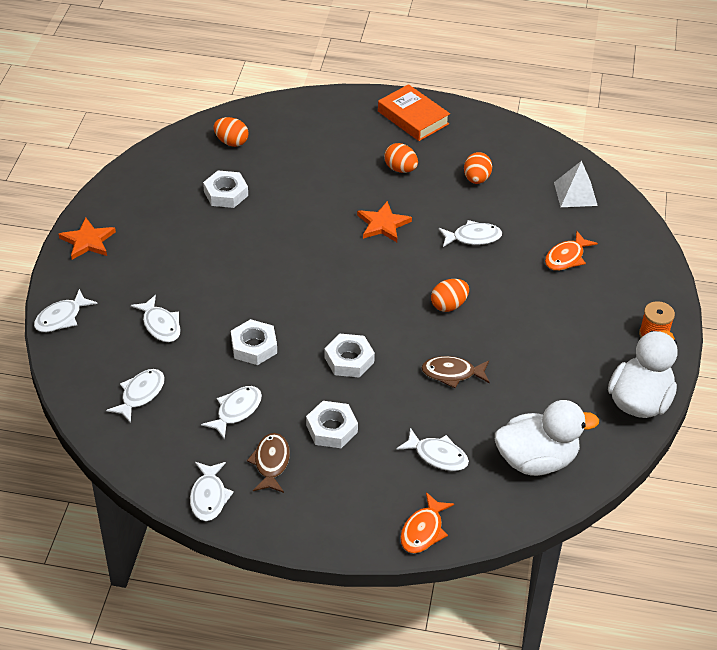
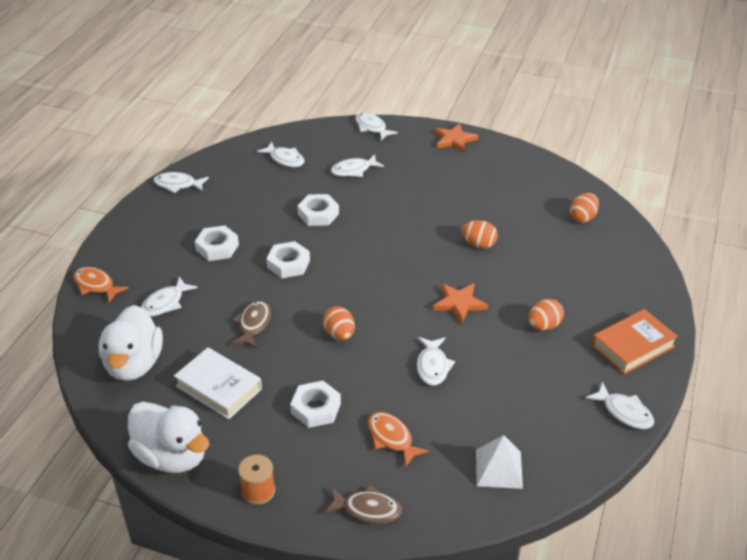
camera: 100 degrees right, 5 degrees down
white fish [201,386,262,440] -> white fish moved to [585,382,654,429]
white nut [203,171,248,208] -> white nut moved to [290,381,341,428]
brown fish [247,433,290,493] -> brown fish moved to [324,485,402,524]
orange egg [464,152,492,184] -> orange egg moved to [461,220,498,248]
none -> white book [174,347,262,419]

